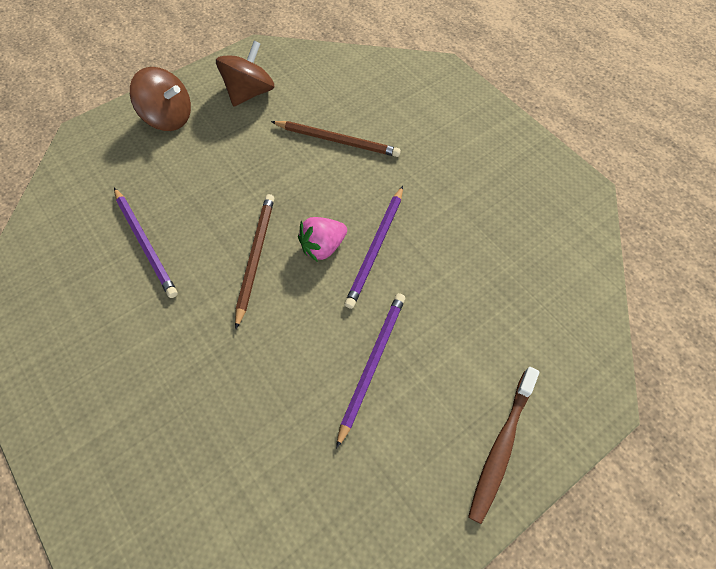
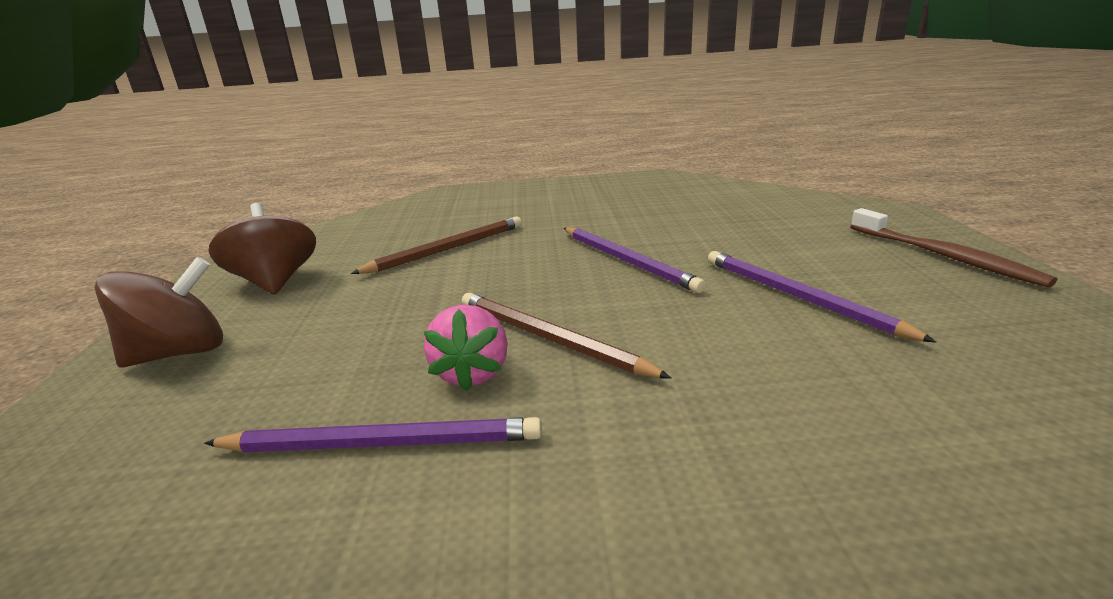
camera: 55 degrees left, 35 degrees down
pink strawberry [298,217,347,262] -> pink strawberry moved to [424,304,508,391]

